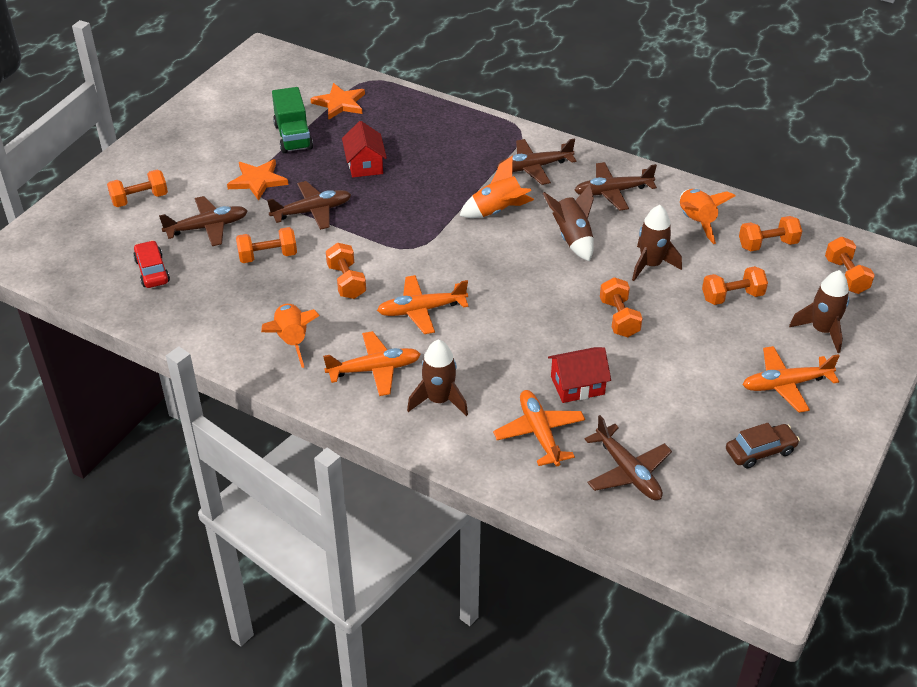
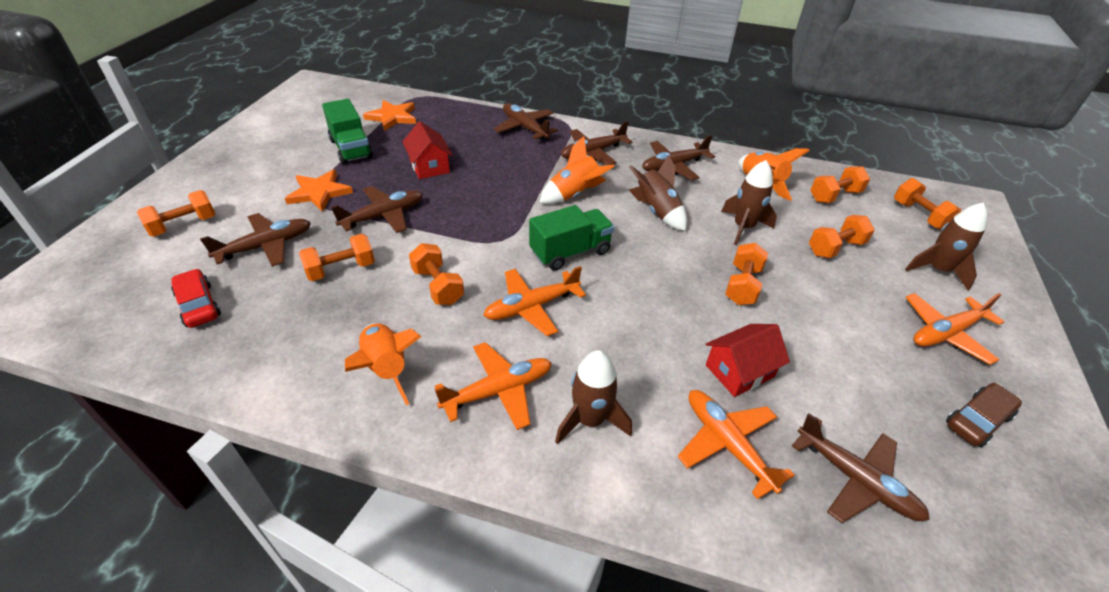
camera: 15 degrees left, 0 degrees up
orange dumbbell [600,277,643,337] -> orange dumbbell turned 45 degrees clockwise [725,243,768,305]
none -> brown plane [494,103,558,140]
none -> green truck [529,205,614,271]

